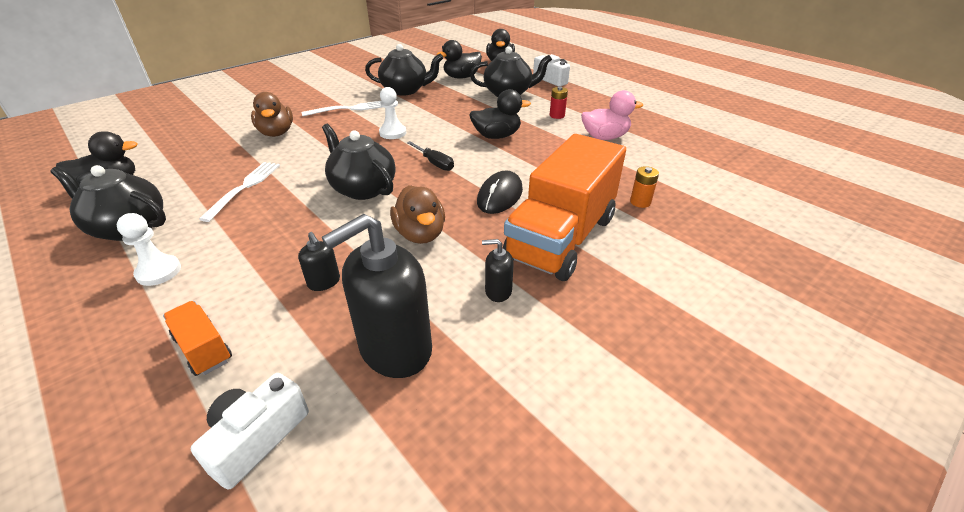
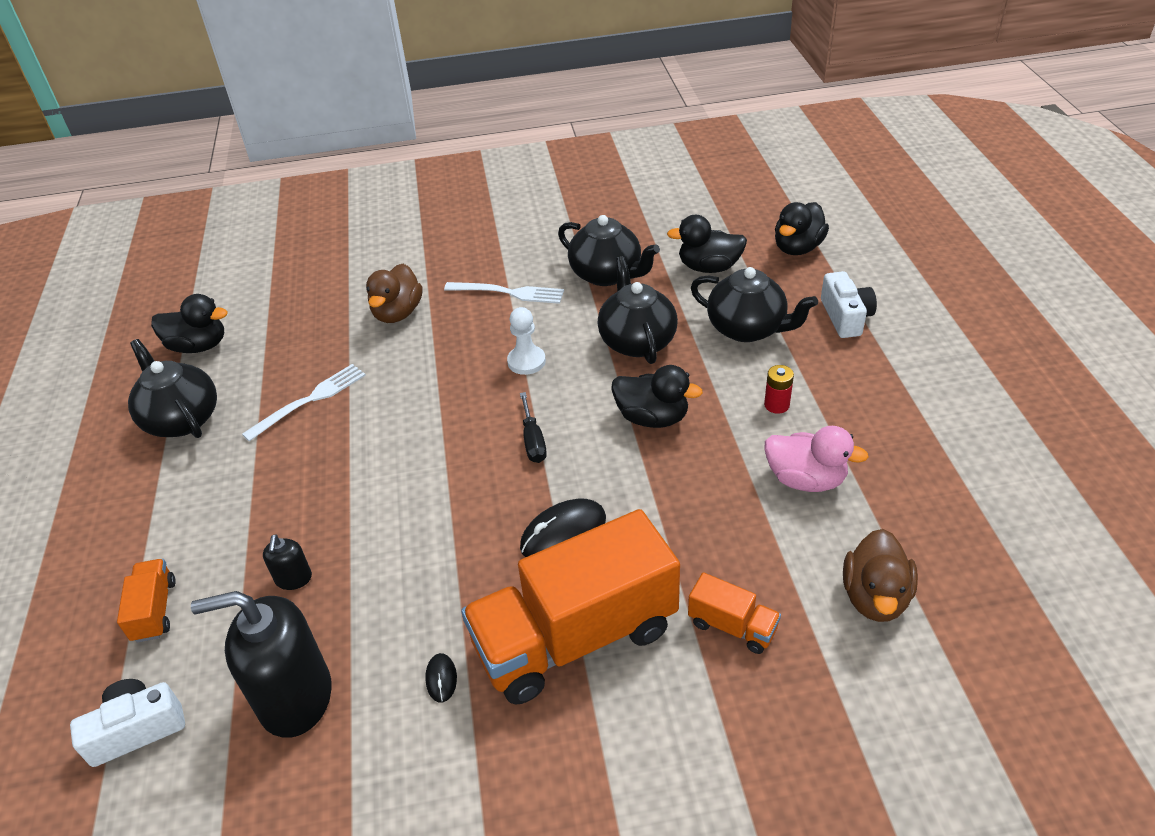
camera: 35 degrees right, 5 degrees up
white pawn [116,213,181,286] -> none
black teapot [322,124,395,200] -> black teapot moved to [598,256,678,364]
brown duck [390,185,445,244] -> brown duck moved to [843,529,918,622]
black soap dispenser [482,239,514,302] -> black mouse [425,653,457,703]
orange battery [630,166,659,208] -> orange truck [688,572,781,654]

